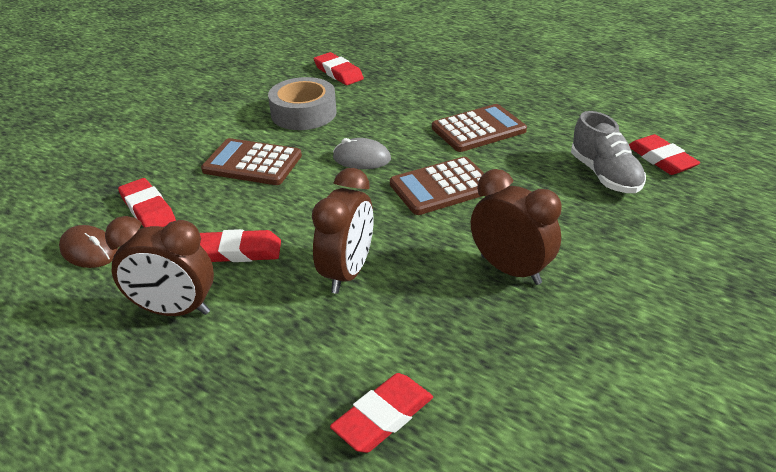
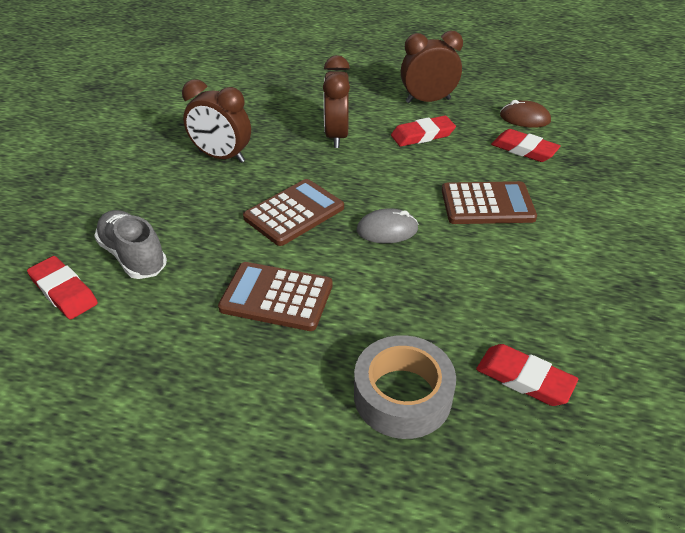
camera: 160 degrees right, 5 degrees up
grey tape [268,77,337,130] -> grey tape moved to [354,335,456,439]
red eraser [330,373,433,453] -> none
brown calculator [432,104,527,152] -> brown calculator turned 60 degrees clockwise [218,262,333,331]

